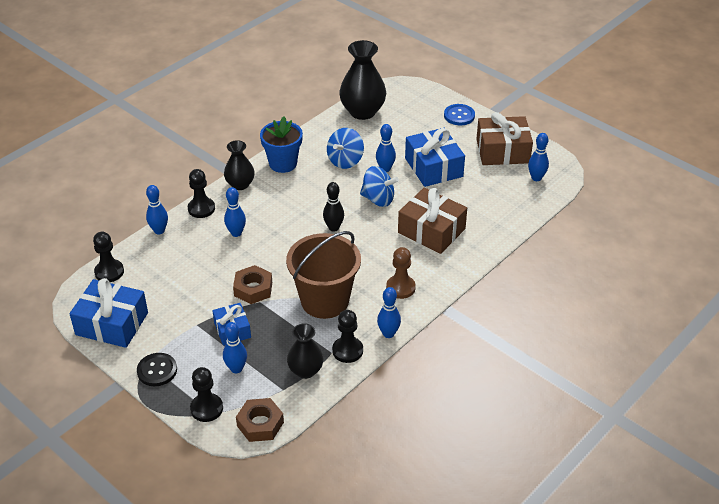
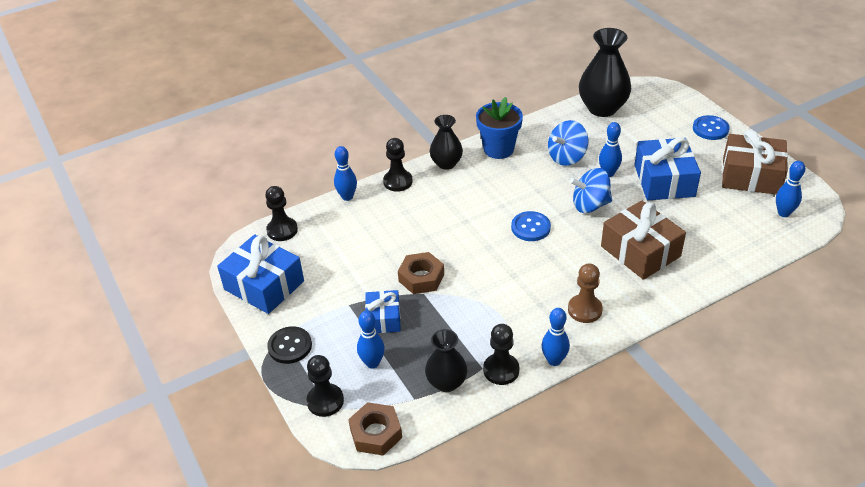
camera: 20 degrees right, 0 degrees up
blue bowling pin [224,187,246,237] -> none
brown bucket [286,231,361,319] -> none
black bowling pin [323,182,344,232] -> blue button [511,211,551,241]
blue spinning top [360,166,399,207] -> blue spinning top turned 135 degrees clockwise [570,168,612,213]

